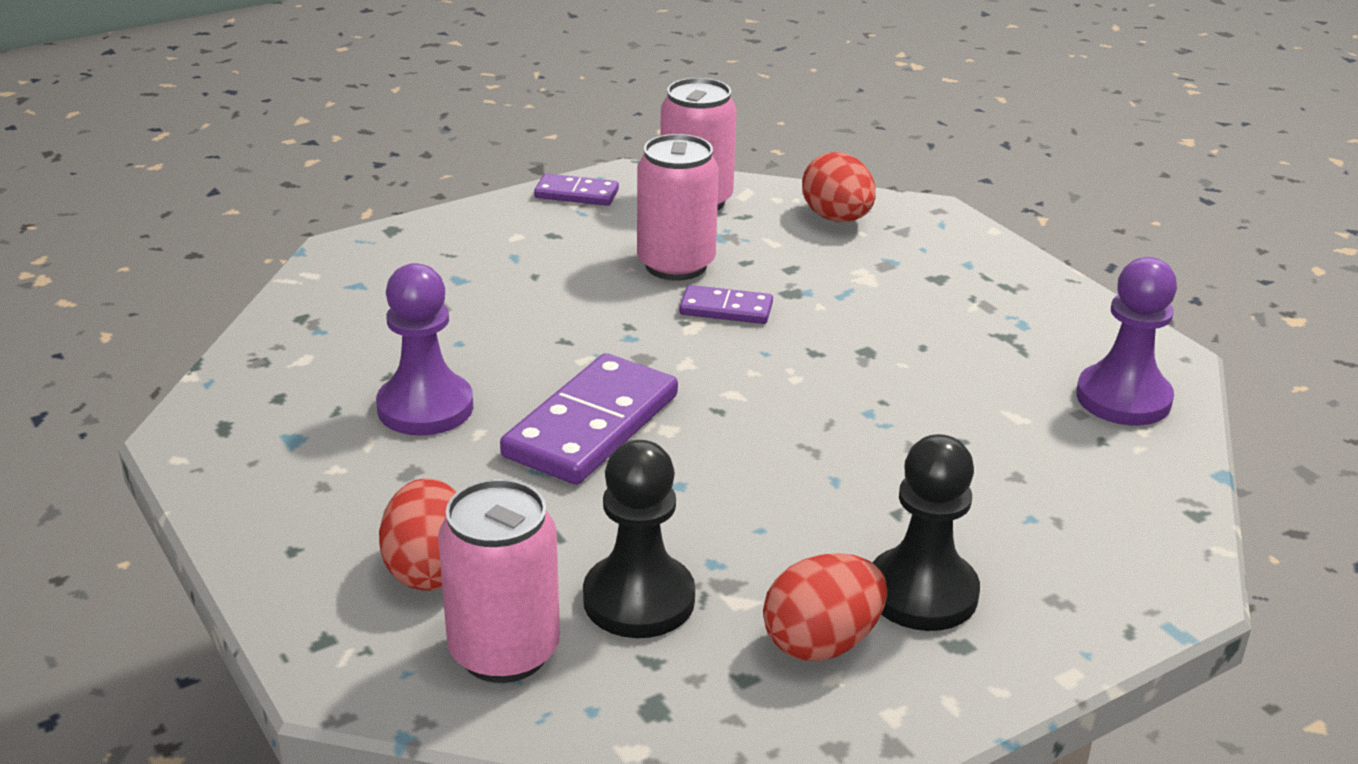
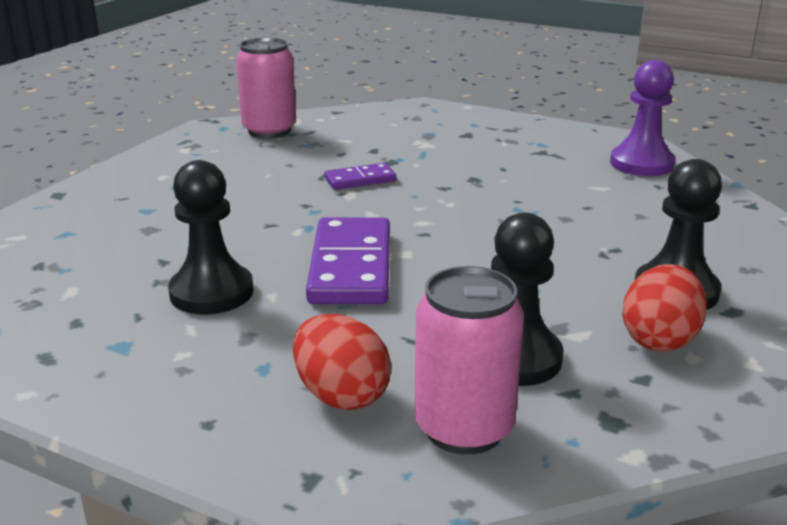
camera: 30 degrees left, 5 degrees down
purple pawn [376,263,473,436] -> black pawn [168,160,254,314]
purple domino [534,174,619,206] -> none
pink can [637,134,719,281] -> none
red egg [802,152,876,222] -> none

